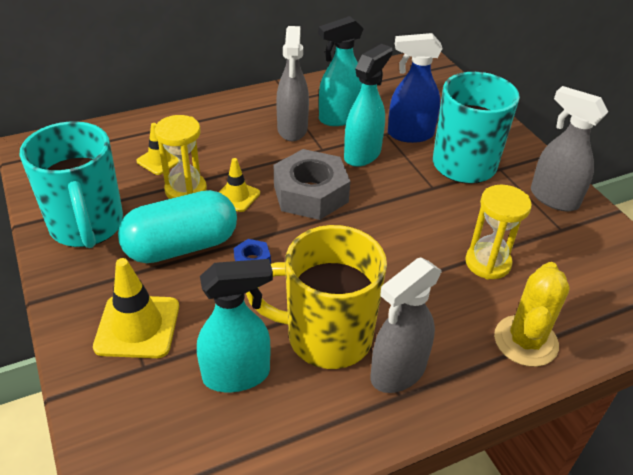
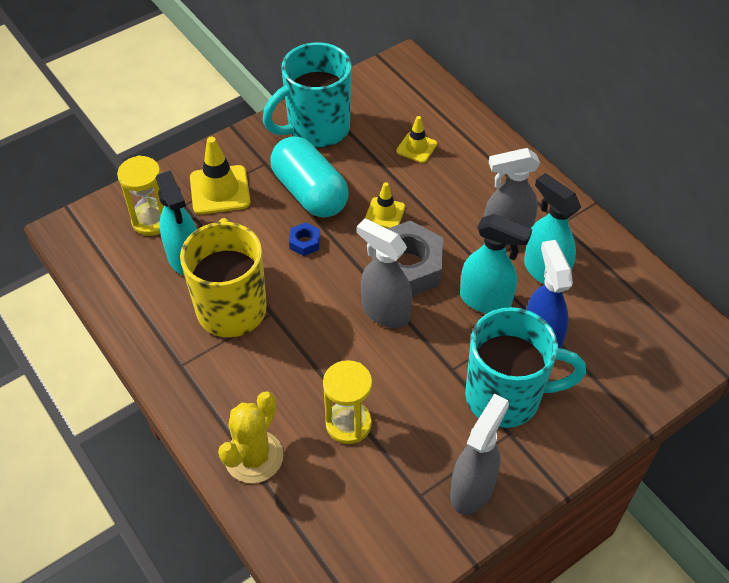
camera: 80 degrees right, 10 degrees up
yellow hourglass [155,115,207,199] -> yellow hourglass moved to [117,155,164,236]
grey spray bottle [371,257,442,393] -> grey spray bottle moved to [357,219,412,328]
yellow cactus [494,262,570,367] -> yellow cactus turned 75 degrees counterclockwise [218,391,283,483]

